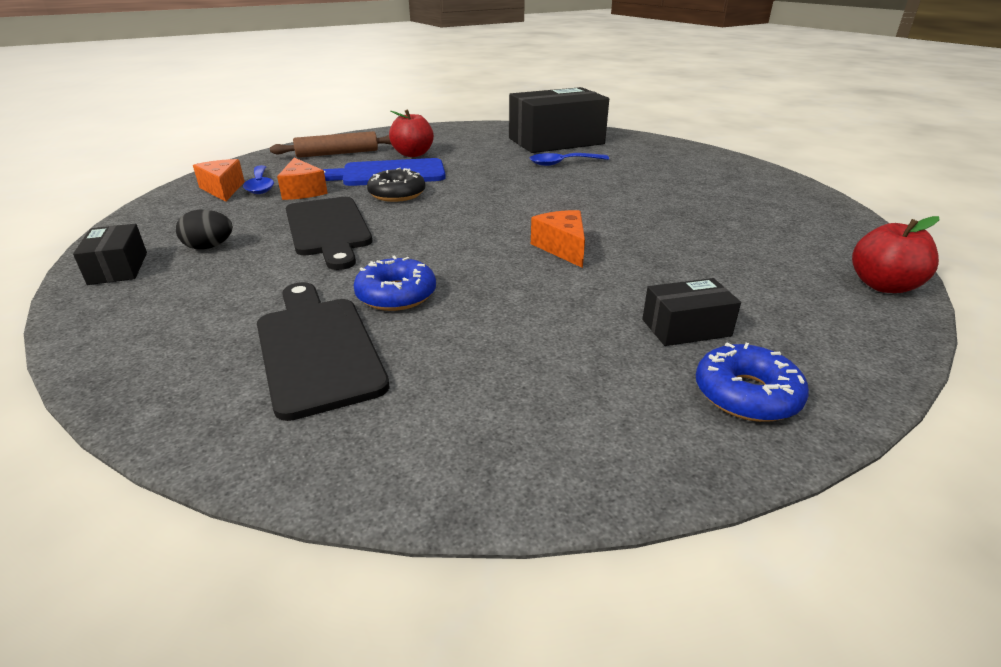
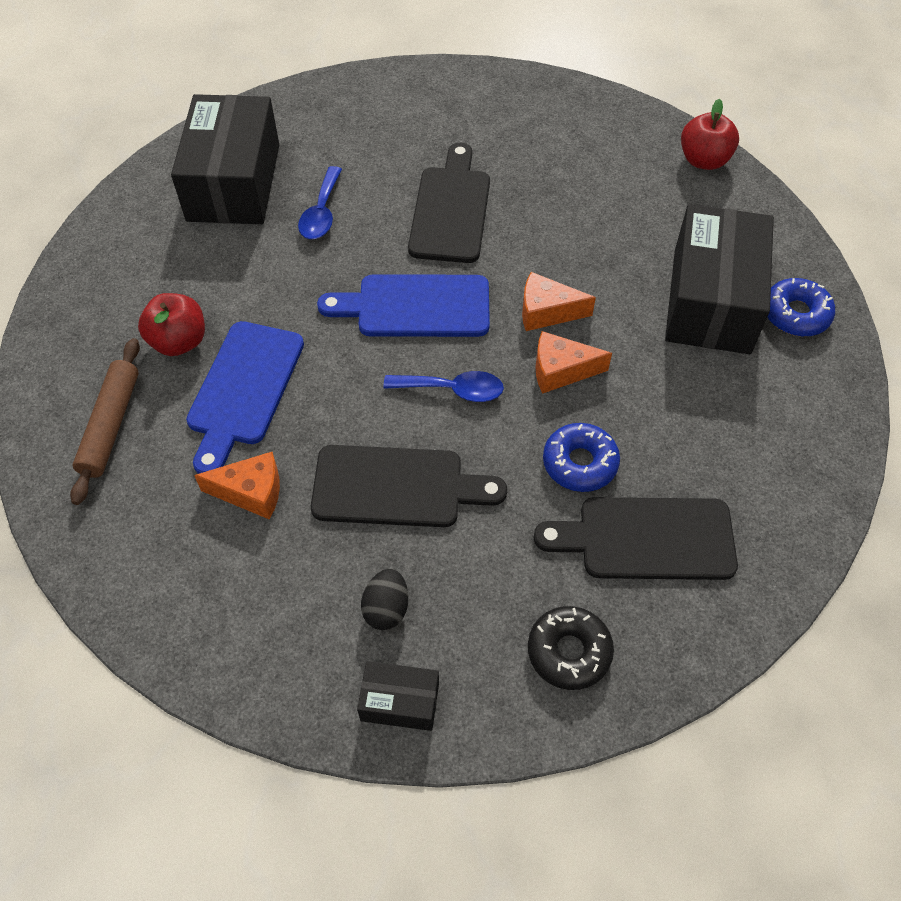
camera: 65 degrees left, 25 degrees up
orange cheese [193,159,245,202] -> orange cheese moved to [535,331,612,394]
blue spoon [243,165,274,194] -> blue spoon moved to [383,371,504,402]
black donut [367,168,425,202] -> black donut moved to [528,606,614,690]
black box [642,278,741,346] -> black box [665,204,774,354], size x2.16
none -> blue cutting board [317,274,490,337]
none -> black cutting board [408,143,490,263]

